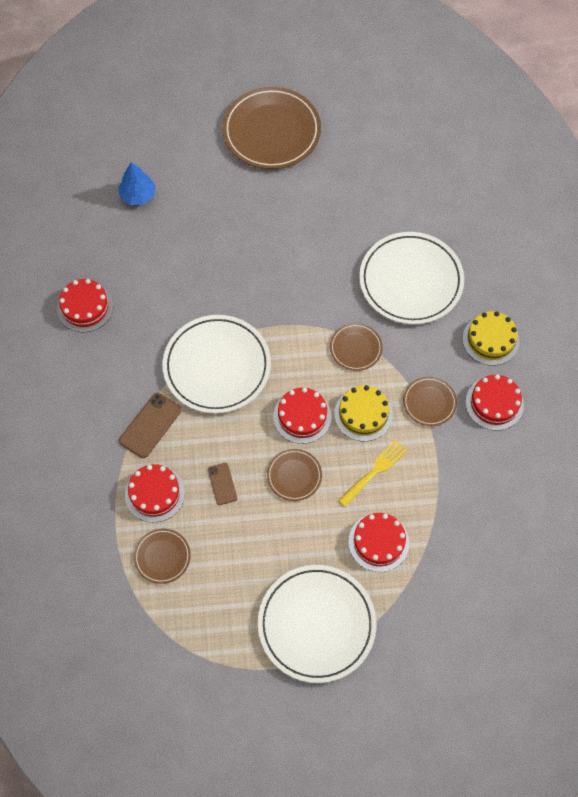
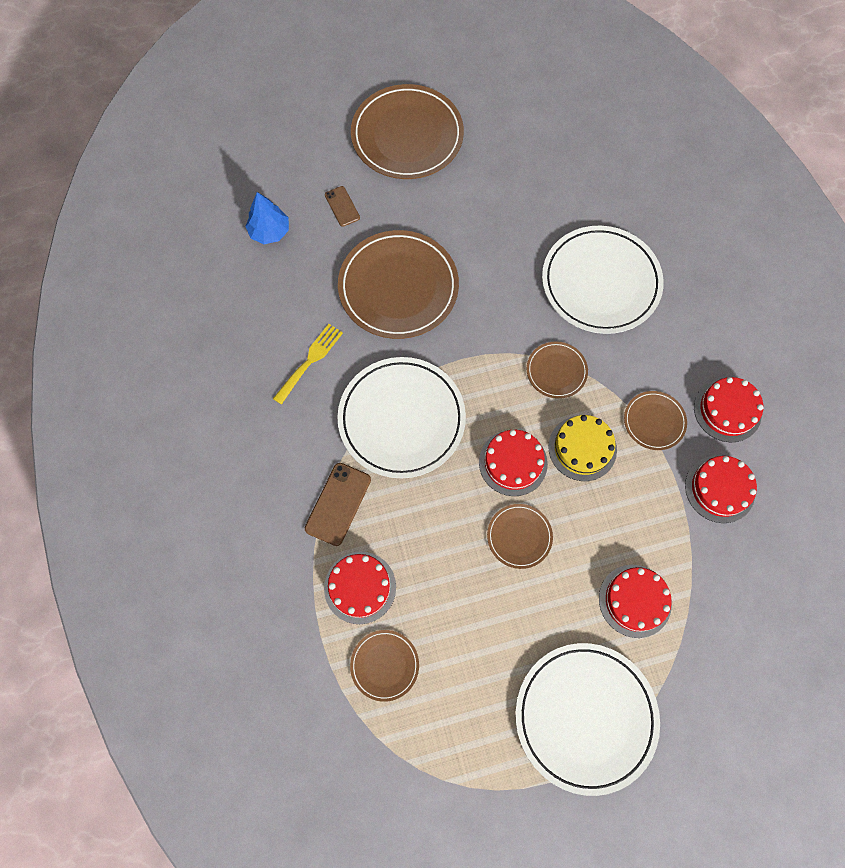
camera: 10 degrees left, 5 degrees up
red cake [57,279,113,332] -> red cake moved to [685,456,757,523]
brown phone [208,463,237,505] -> brown phone moved to [325,186,360,227]
yellow fork [338,440,407,507] -> yellow fork moved to [273,324,343,405]
yellow cake [463,311,519,366] -> none
none -> brown plate [338,230,459,339]

